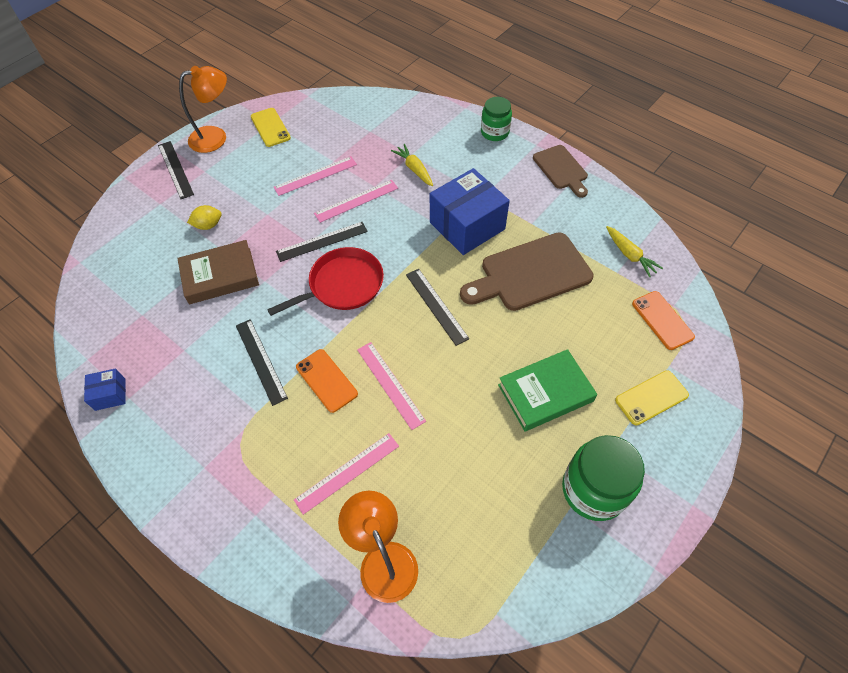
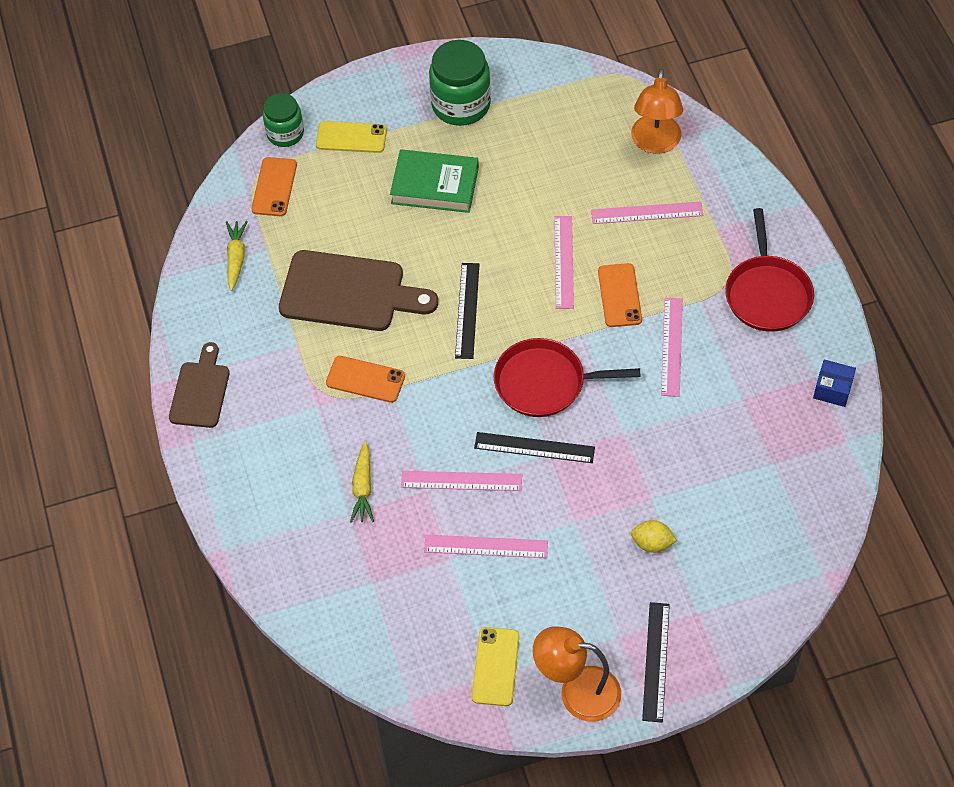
camera: 145 degrees left, 0 degrees up
brown book [177,240,259,304] -> none
black ruler [236,319,288,406] -> pink ruler [661,298,683,397]
blue box [430,168,510,255] -> orange phone [326,356,405,403]
green jar [481,97,512,141] -> green jar moved to [263,93,304,147]
none -> red pan [725,208,814,332]

